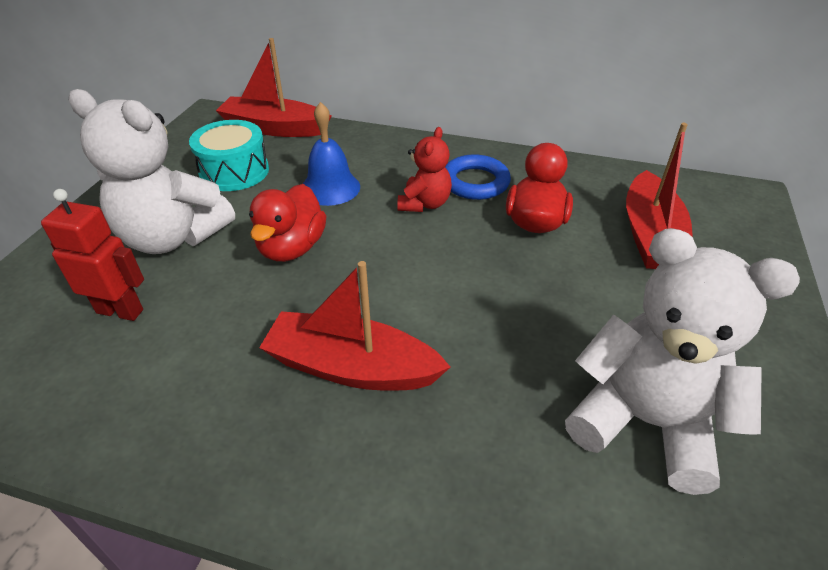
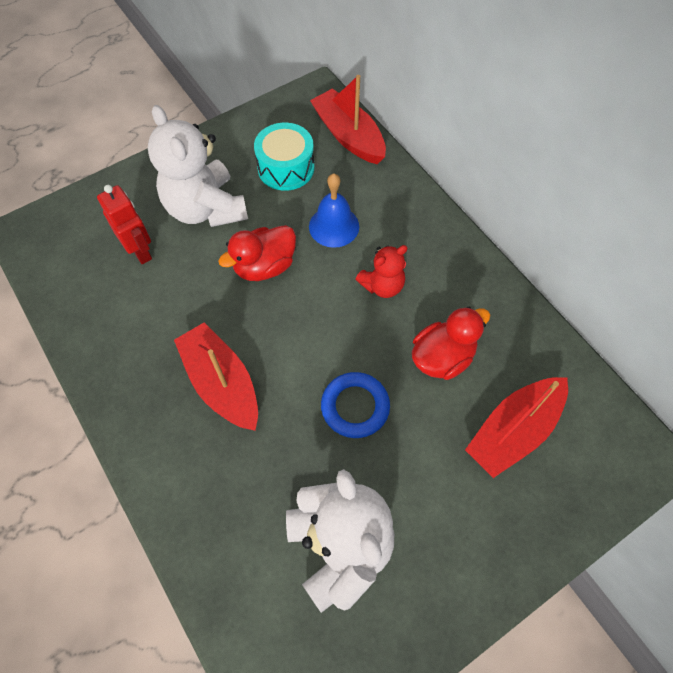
camera: 40 degrees right, 20 degrees up
blue ring [445,154,511,200] -> blue ring moved to [321,372,390,438]

